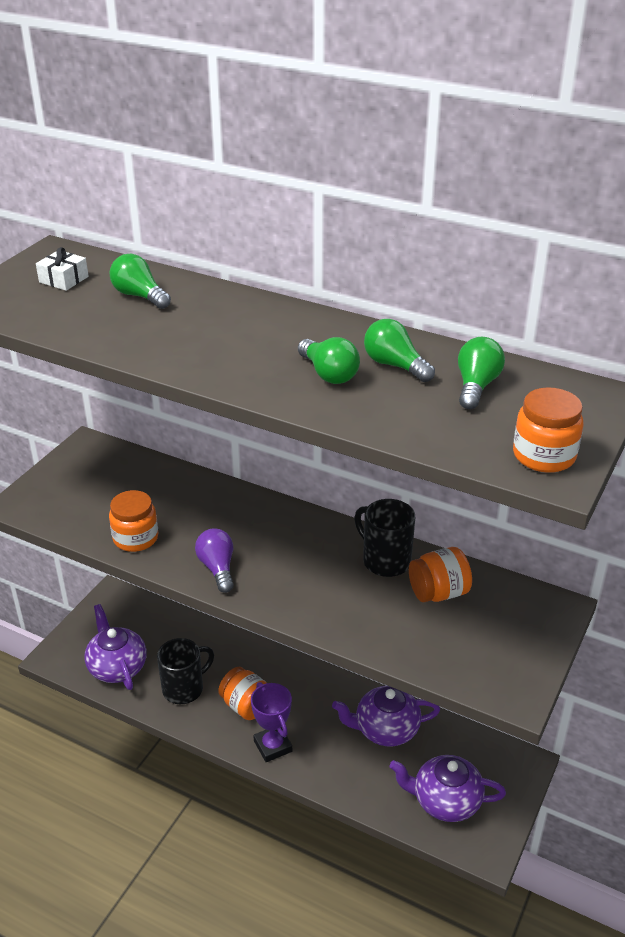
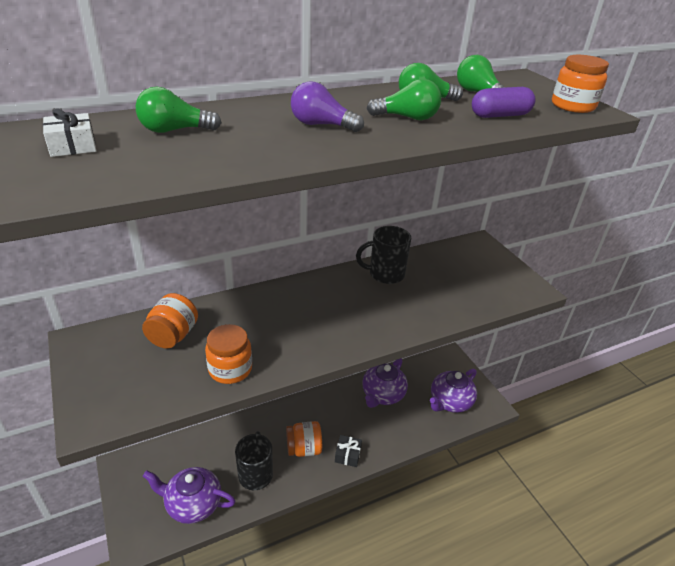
camera: 55 degrees left, 0 degrees up
purple light bulb [195,528,234,593] -> purple light bulb moved to [291,81,364,132]
purple trophy [251,682,292,762] -> black gift [335,435,362,467]
orange jar [409,547,472,602] -> orange jar moved to [142,293,198,349]
none -> purple capsule [472,87,536,118]

